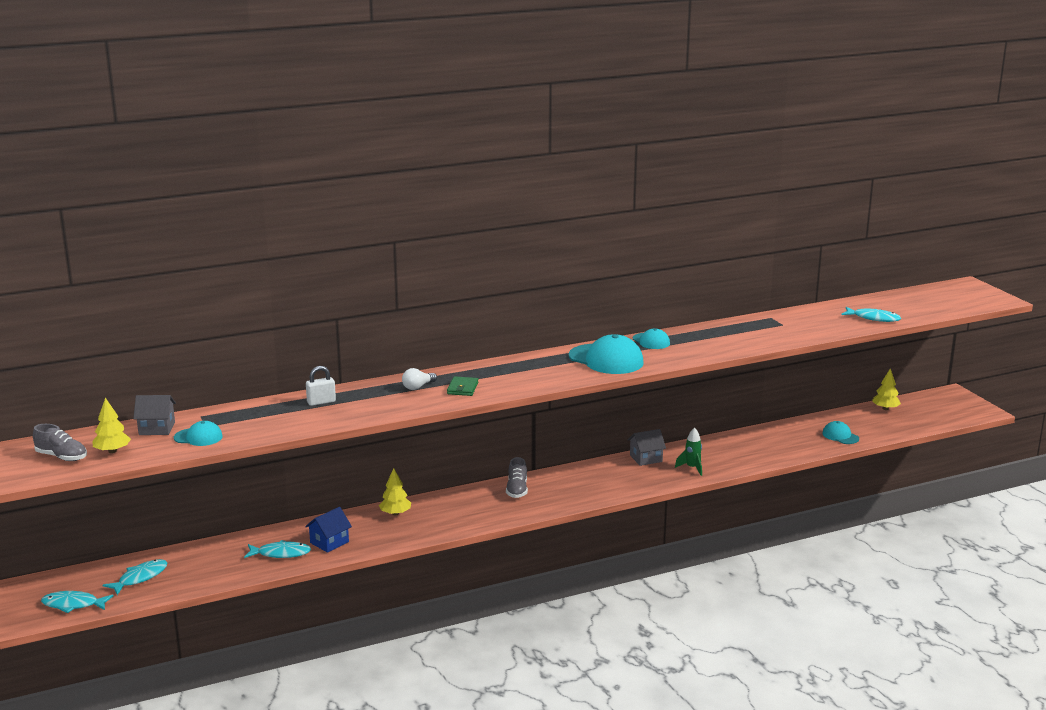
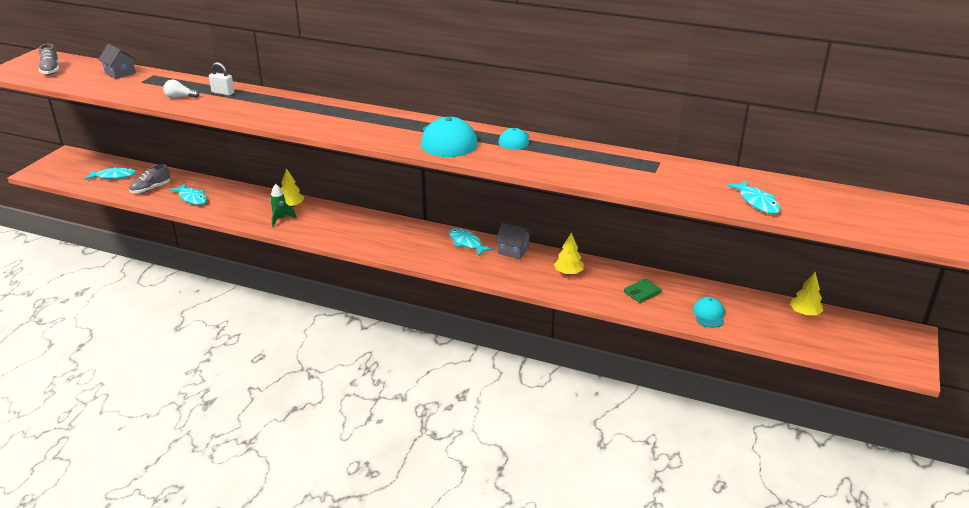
camera: 45 degrees right, 10 degrees up
turquoise fish [41,591,114,613] -> turquoise fish moved to [449,228,494,256]
yellow tree [92,397,131,453] -> yellow tree moved to [554,233,584,275]
turquoise cap [174,421,223,446] -> none
blue house [305,507,352,553] -> none
white light bulb [402,368,437,390] -> white light bulb moved to [163,80,199,98]
green wallet [447,376,478,396] -> green wallet moved to [624,279,662,303]
grey shoe [506,457,528,498] -> grey shoe moved to [129,164,170,193]
green rocket [675,427,702,476] -> green rocket moved to [270,184,297,227]

